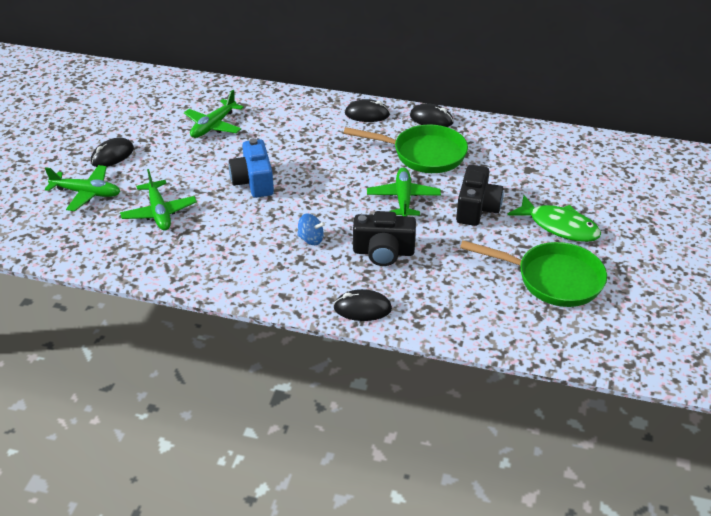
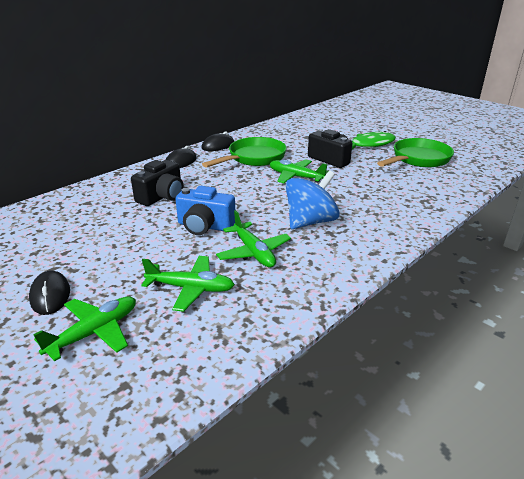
camera: 60 degrees left, 10 degrees down
green plane [184,90,244,138] -> green plane moved to [216,210,291,268]
blue spinning top [297,214,325,245] -> blue spinning top [286,170,340,229], size x2.03
black mouse [333,289,392,321] -> none
black camera [353,211,416,266] -> black camera moved to [131,160,183,206]

